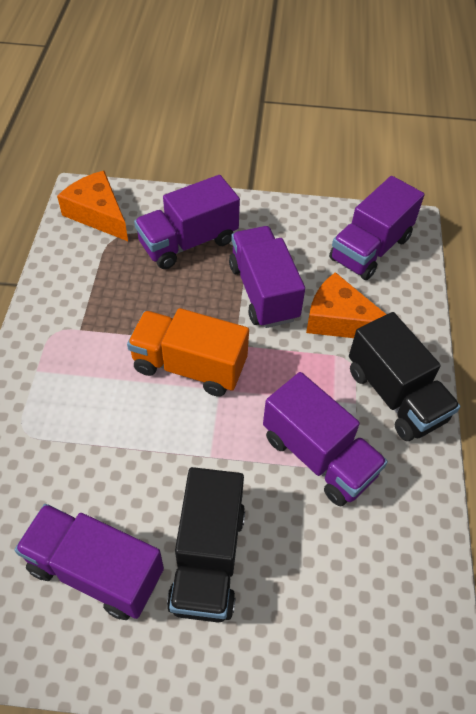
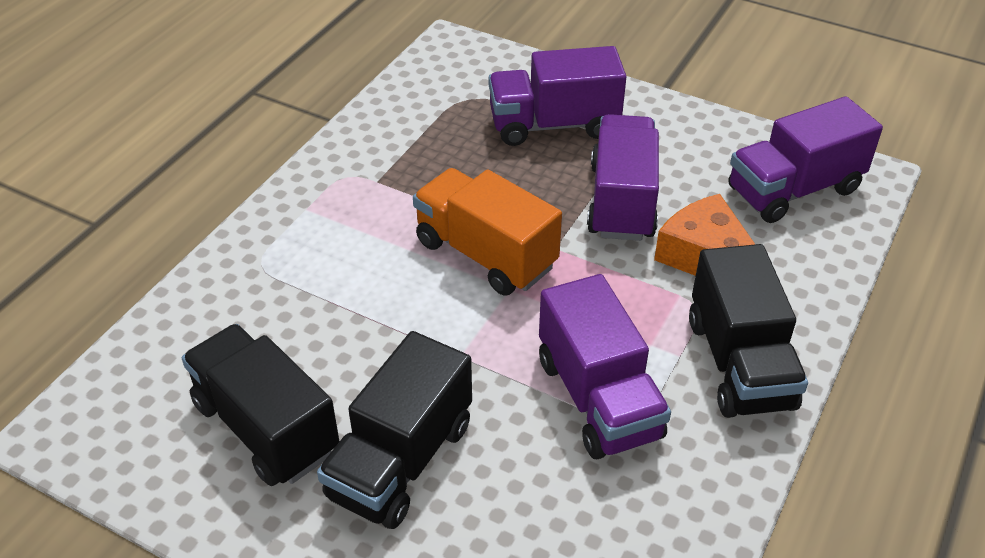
camera: 25 degrees right, 10 degrees down
purple truck [15,504,164,620] -> black truck [182,324,340,486]
orange cheese [57,171,128,241] -> none

